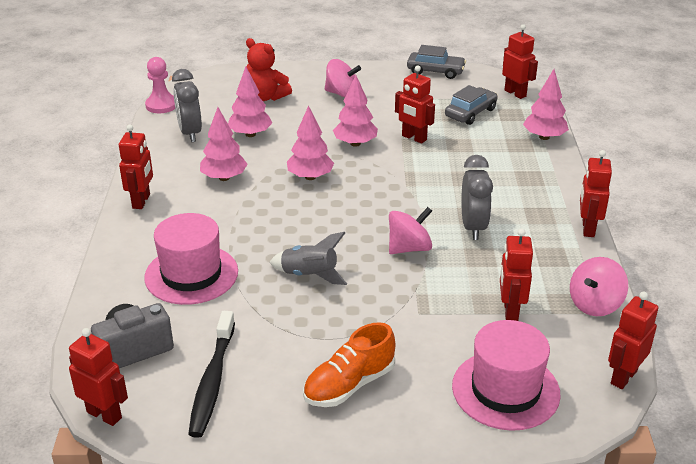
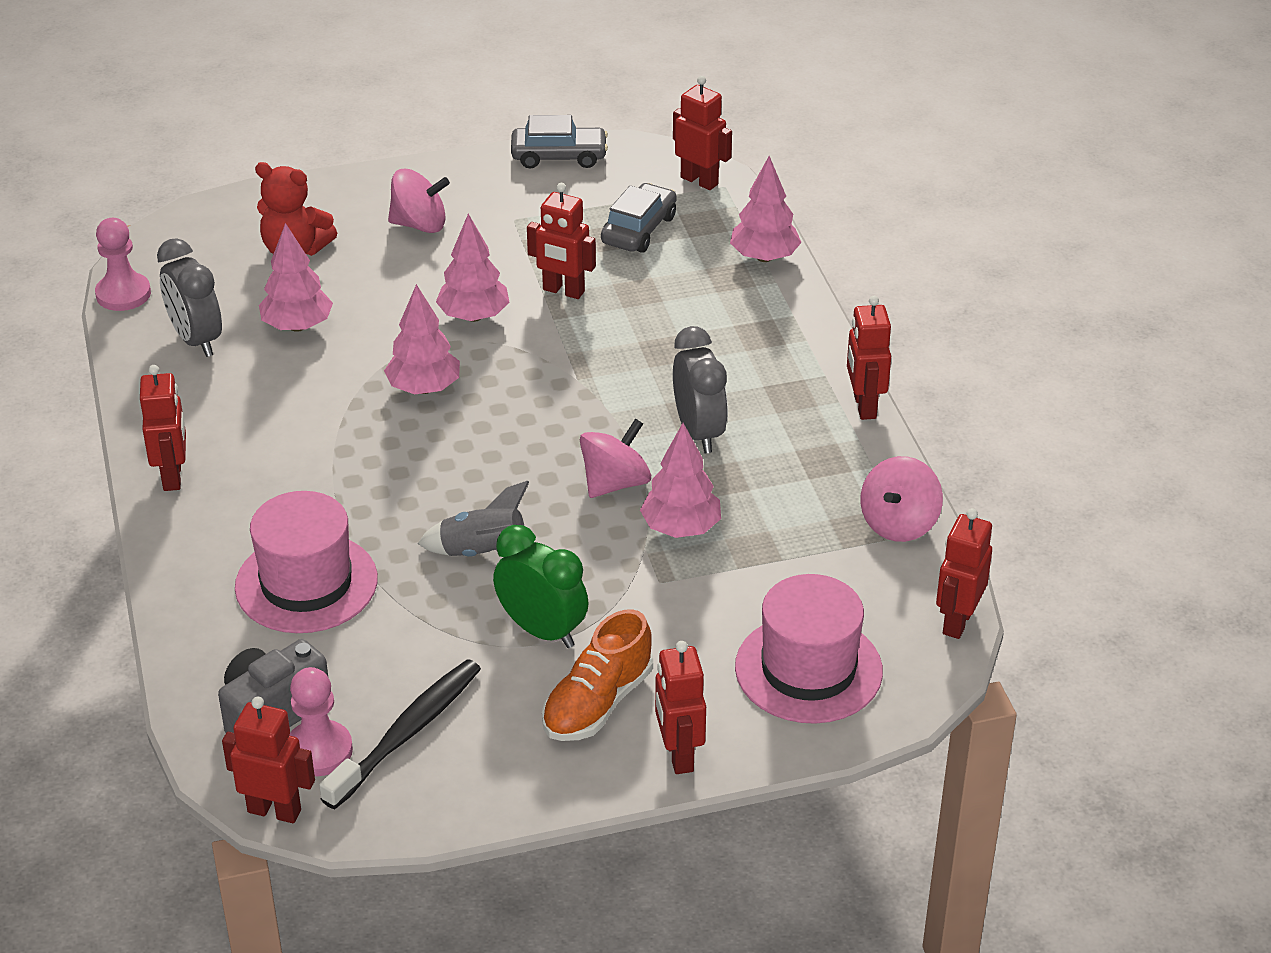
camera: 15 degrees left, 5 degrees up
black toothbrush [188,311,235,438] -> black toothbrush turned 135 degrees counterclockwise [319,659,481,809]
pink tree [200,107,247,181] -> pink tree moved to [640,423,721,538]
red robot [500,228,533,321] -> red robot moved to [655,641,706,774]
none -> pink pawn [289,667,353,776]
none -> green clock [493,525,588,648]

